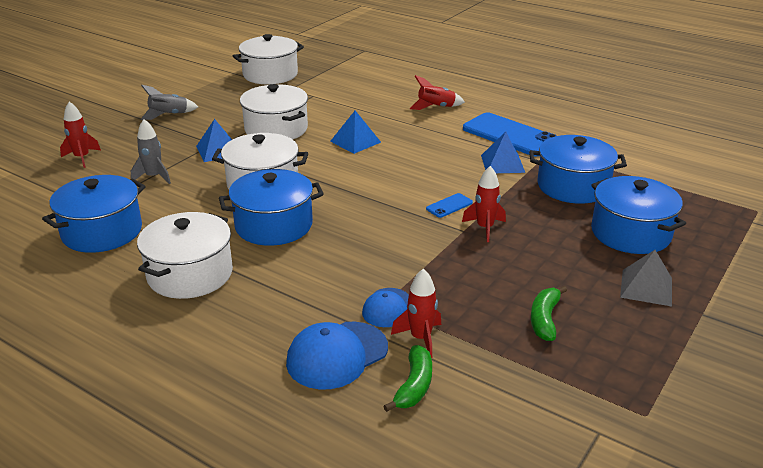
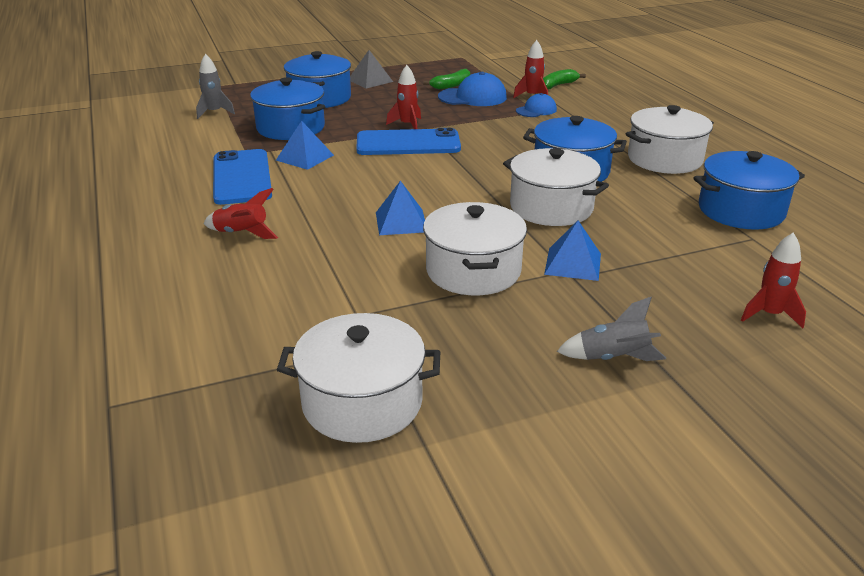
camera: 145 degrees left, 0 degrees up
grey rocket [131,119,171,184] -> grey rocket moved to [196,54,235,119]
blue cap [286,322,388,389] -> blue cap moved to [438,72,507,106]
blue phone [426,193,473,218] -> blue phone [356,128,461,155], size x2.32

